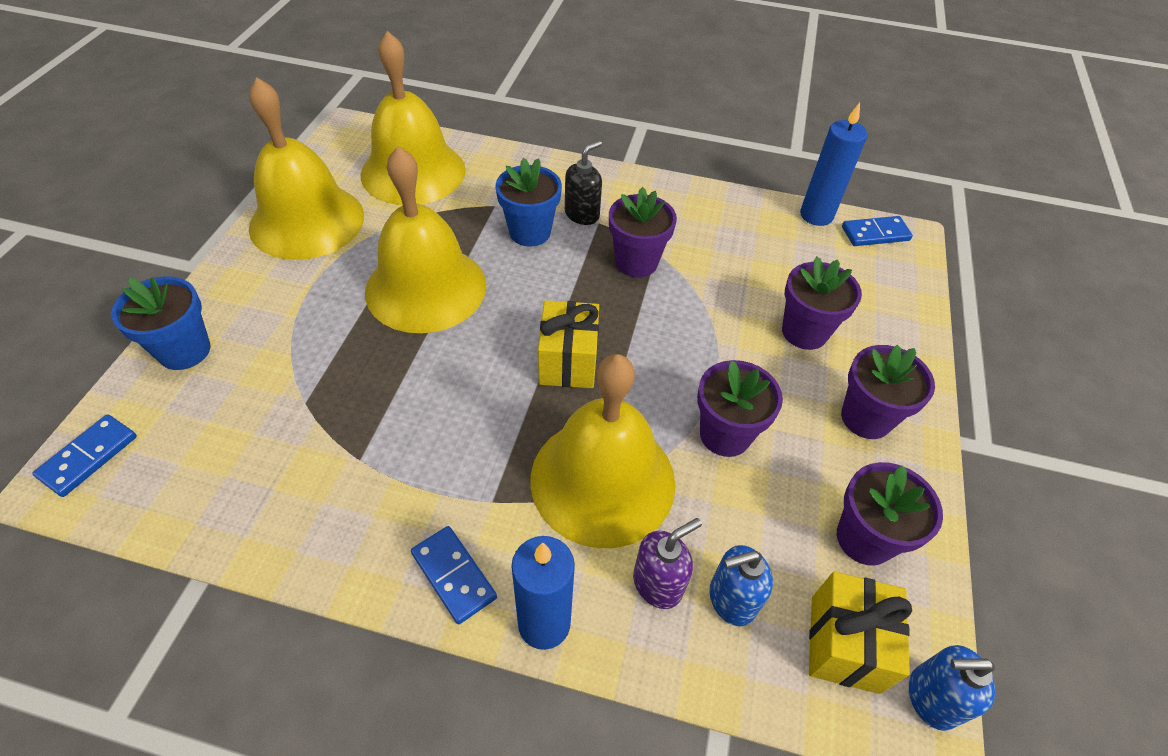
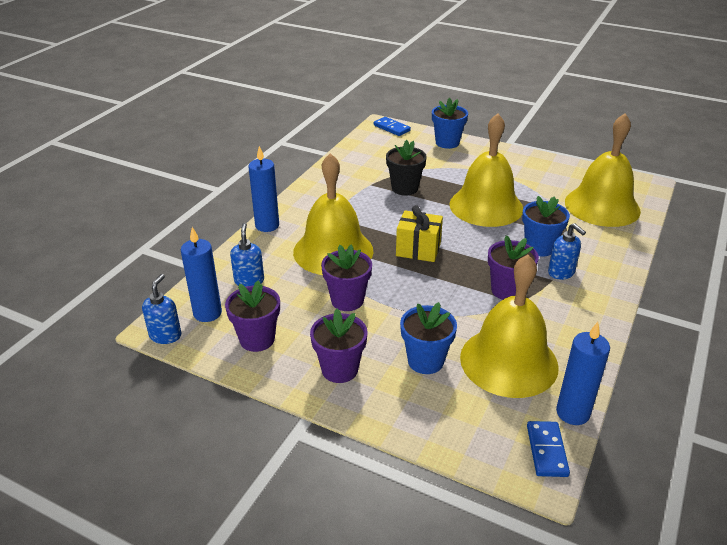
camera: 105 degrees right, 15 degrees down
yellow bell [249,77,364,260] -> yellow bell moved to [460,255,559,398]
blue domino [411,526,497,624] -> none
black soap dispenser [565,140,602,225] -> blue soap dispenser [548,223,586,280]
purple soap dispenser [633,518,702,609] -> none
purple flower pot [782,256,862,350] -> blue flower pot [400,302,457,374]
yellow gift [809,572,912,694] -> blue candle [181,227,222,322]
none -> black flower pot [386,140,427,196]

